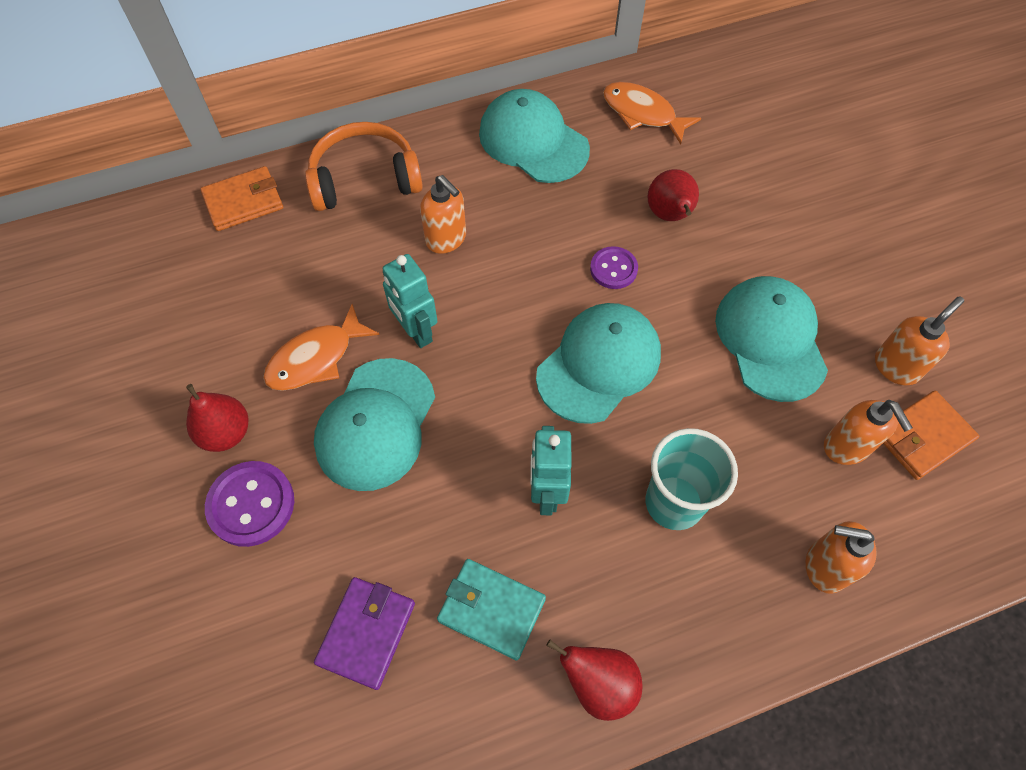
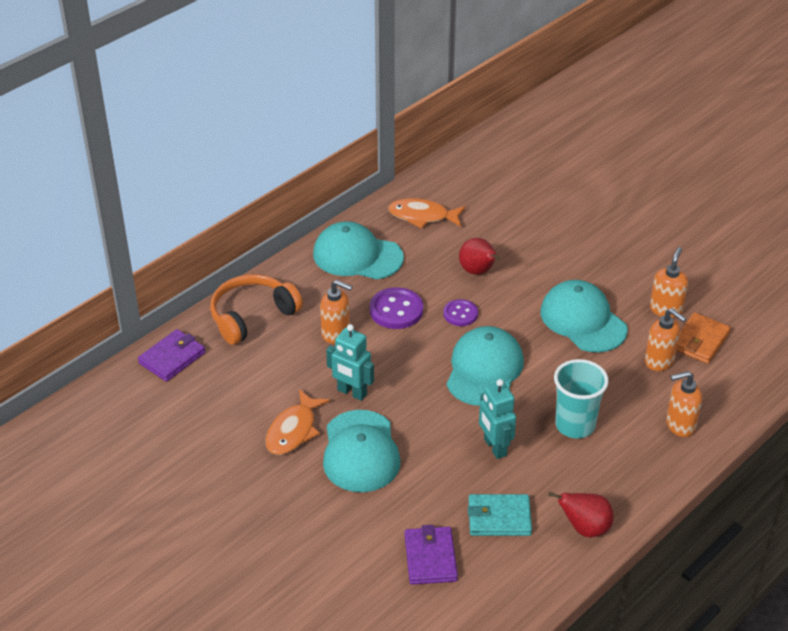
camera: 25 degrees left, 20 degrees down
red pear [186,384,249,452] -> none
orange wallet [200,166,283,231] -> purple wallet [138,329,205,382]
purple button [205,461,294,547] -> purple button moved to [370,287,423,329]

